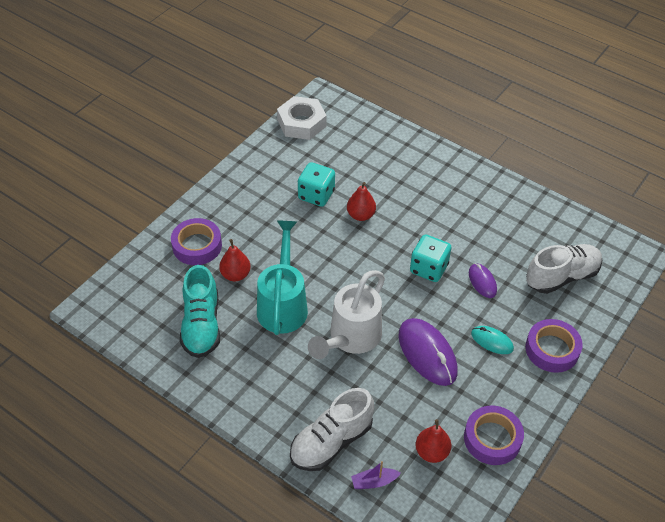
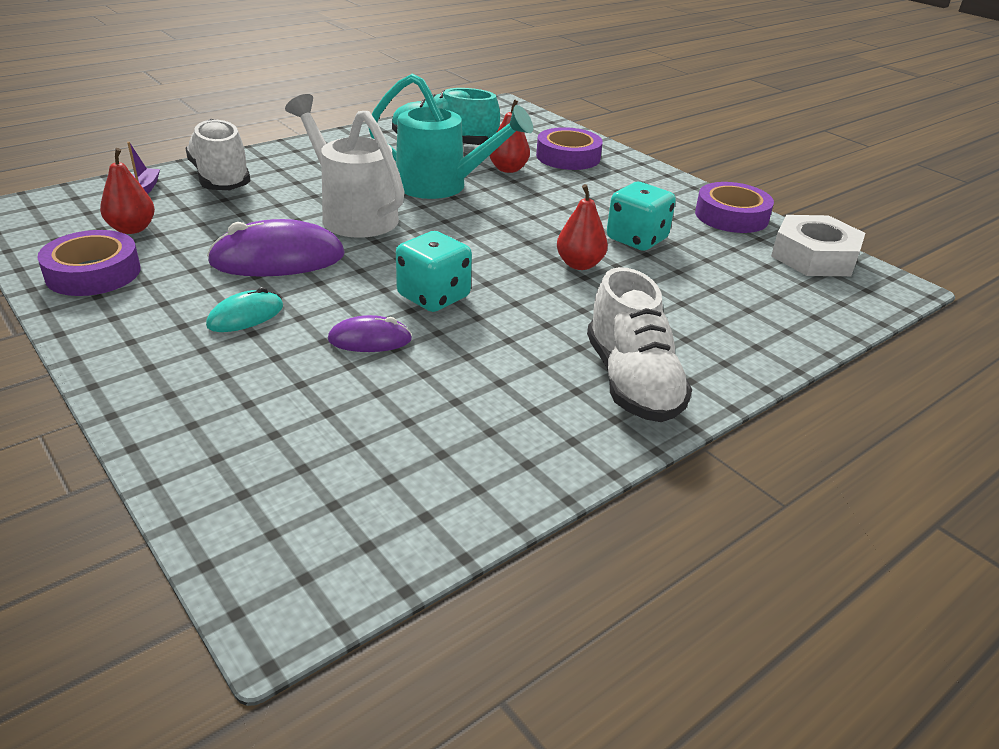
camera: 105 degrees right, 15 degrees down
purple tape [525,319,583,373] -> purple tape moved to [695,182,774,233]
white shoe [526,244,602,294] -> white shoe moved to [587,267,692,422]

